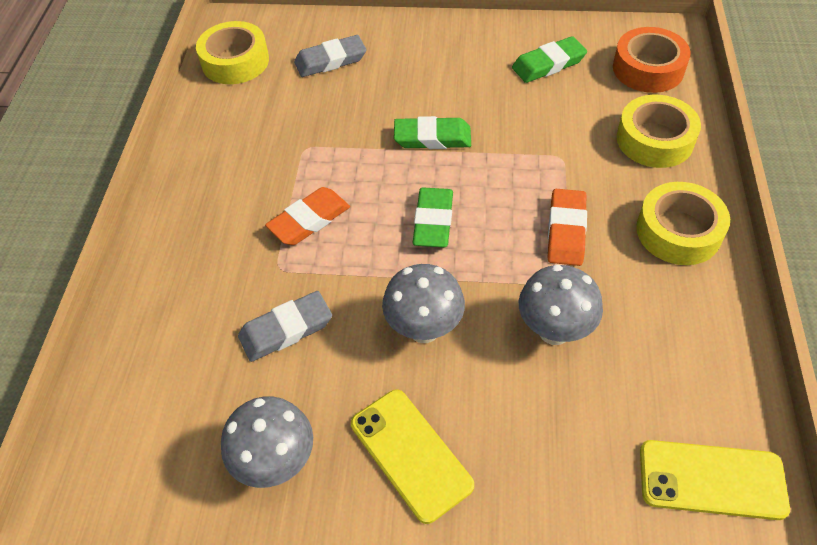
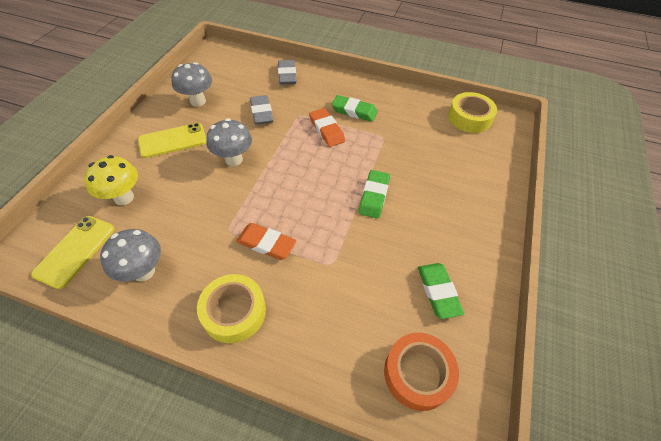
camera: 100 degrees right, 0 degrees up
grey eraser [294,35,366,77] -> grey eraser moved to [278,60,296,85]
green eraser [413,187,453,248] -> green eraser moved to [331,95,378,122]
grey mushroom [519,265,603,345] -> grey mushroom moved to [100,229,161,282]
yellow tape [617,95,701,168] -> none
none -> yellow mushroom [84,155,138,205]

